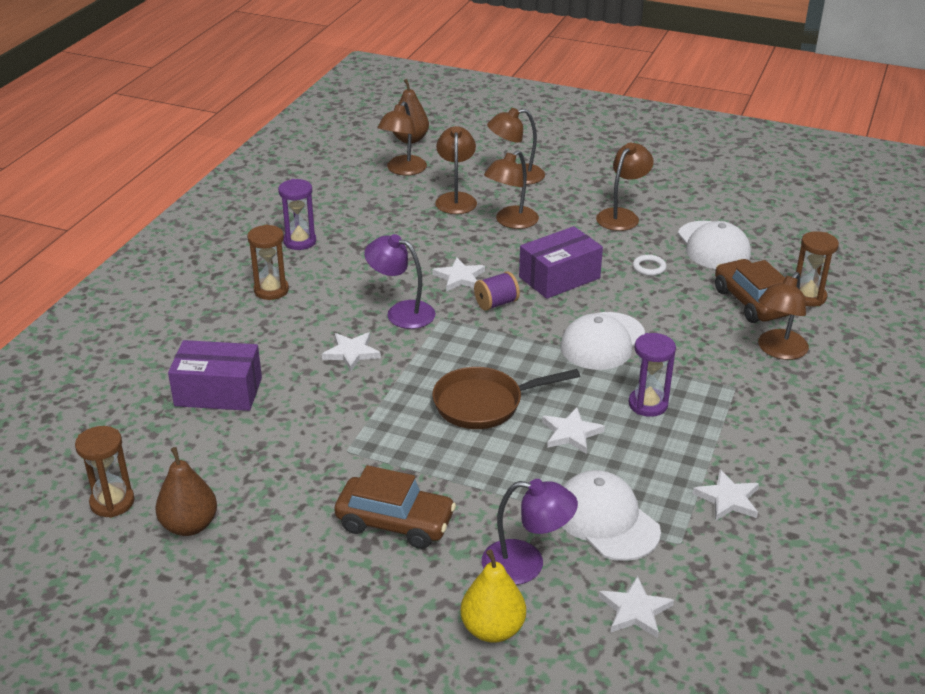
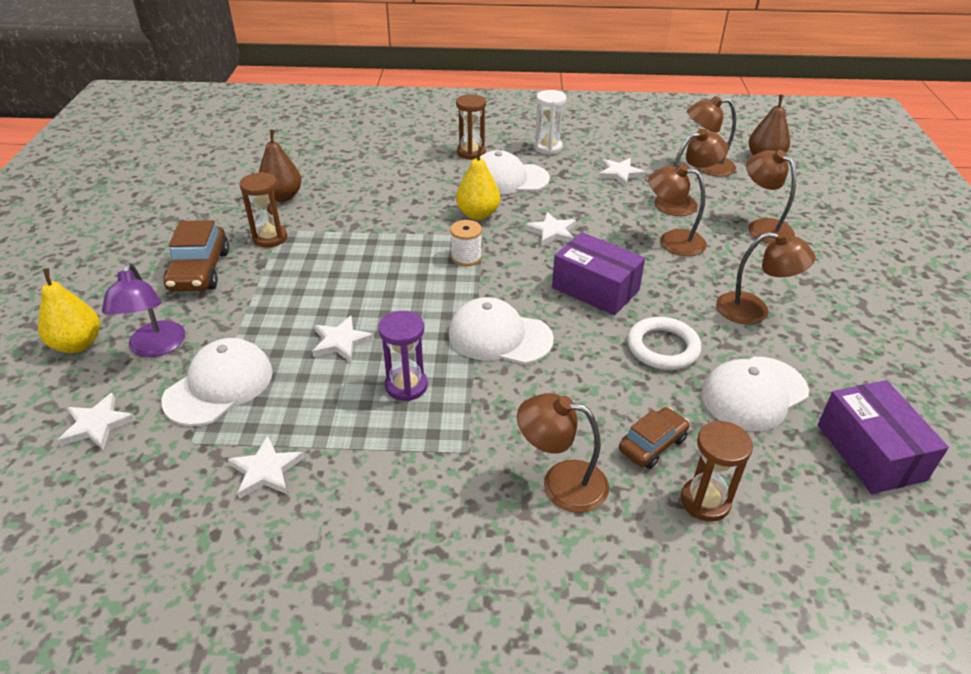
camera: 70 degrees right, 5 degrees up
brown hourglass [75,426,135,518] -> brown hourglass moved to [240,172,287,248]
brown pear [155,447,217,536] -> brown pear moved to [259,129,302,202]
purple box [168,340,262,411] -> purple box moved to [818,380,949,494]
purple hourglass [278,179,316,250] -> white hourglass [534,90,566,155]
white star [322,332,381,371] -> white star moved to [598,158,645,186]
purple lamp [364,234,435,329] -> yellow pear [456,146,500,220]
brown pan [432,367,580,429] -> none
purple spool [474,272,520,311] -> none
white ring [633,255,666,276] -> white ring [628,317,701,370], size x1.82
brown car [715,259,790,323] -> brown car [619,407,690,469], size x0.64
none -> white spool [450,220,482,266]
none -> white cap [480,150,550,195]

